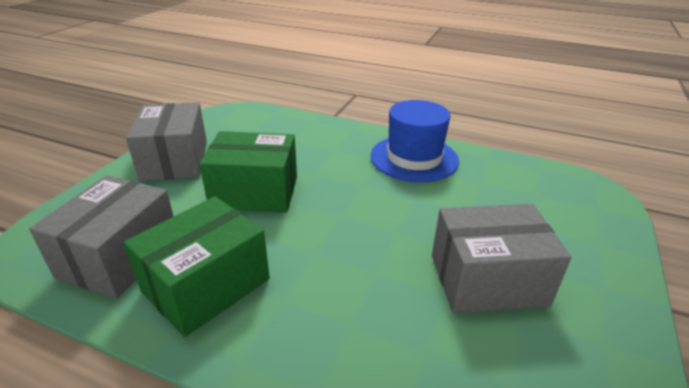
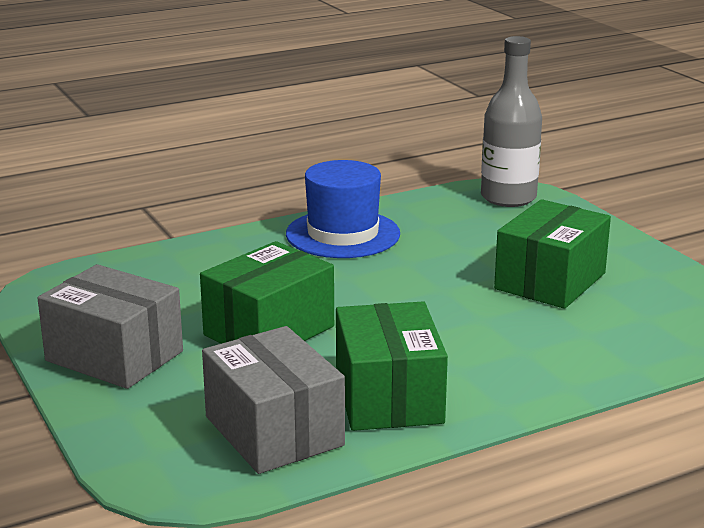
camera: 50 degrees left, 10 degrees down
grey box [432,204,571,313] -> green box [494,199,611,309]
none -> grey bottle [481,36,542,207]

